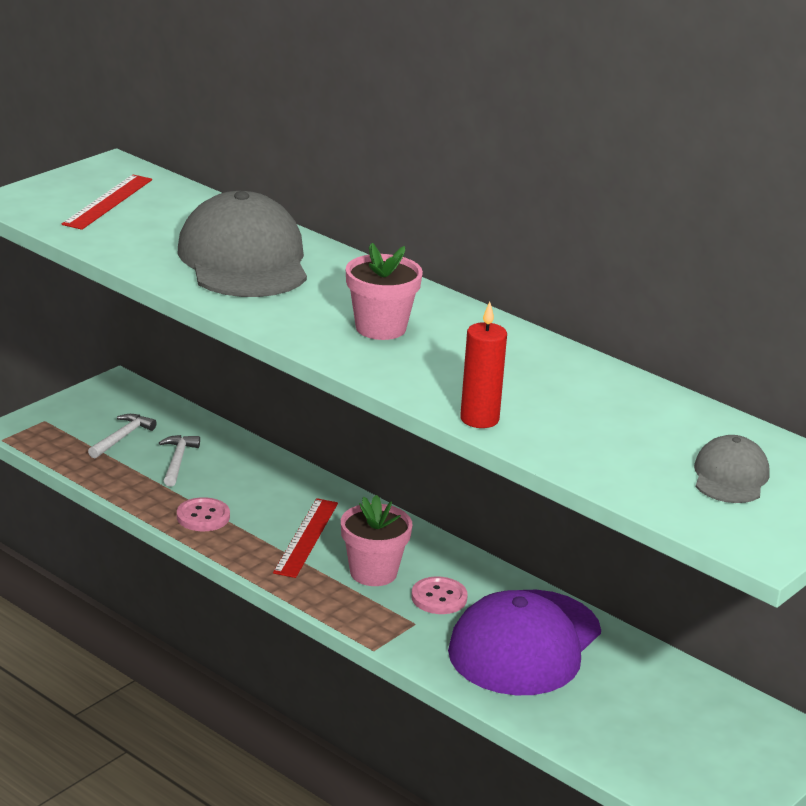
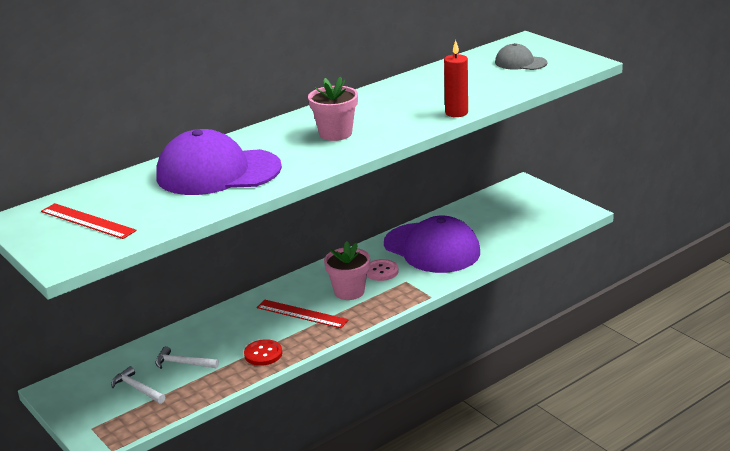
camera: 75 degrees left, 0 degrees up
pink button [177,497,230,531] -> red button [244,339,282,366]
grey cap [178,191,307,297] -> purple cap [156,129,282,195]

